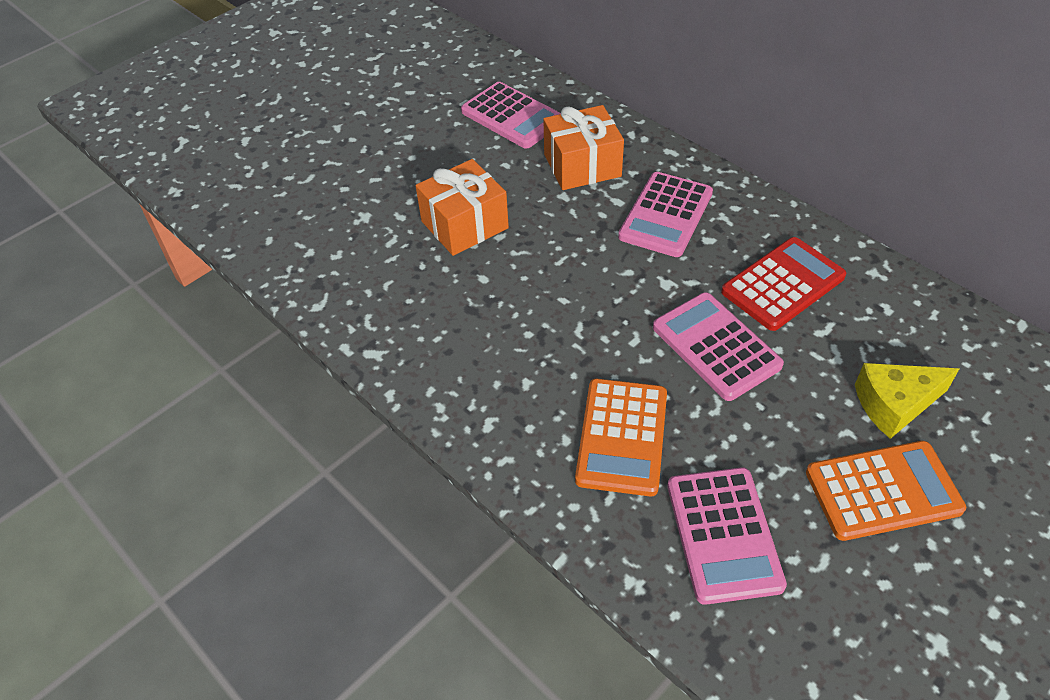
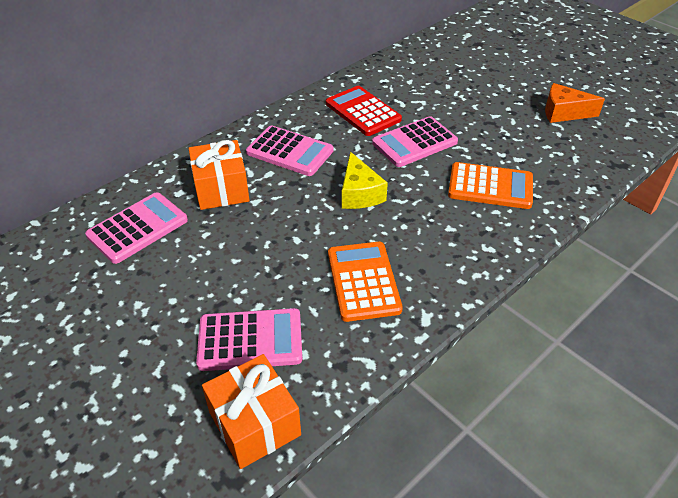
camera: 90 degrees left, 5 degrees down
orange gift [416,159,509,256] -> orange gift moved to [202,354,301,469]
pink calculator [667,467,787,605] -> pink calculator moved to [196,308,302,371]
orange calculator [806,441,966,541] -> orange calculator moved to [328,242,403,322]
yellow cheese [855,363,959,439] -> yellow cheese moved to [342,152,388,209]
none -> orange cheese [545,83,605,123]

